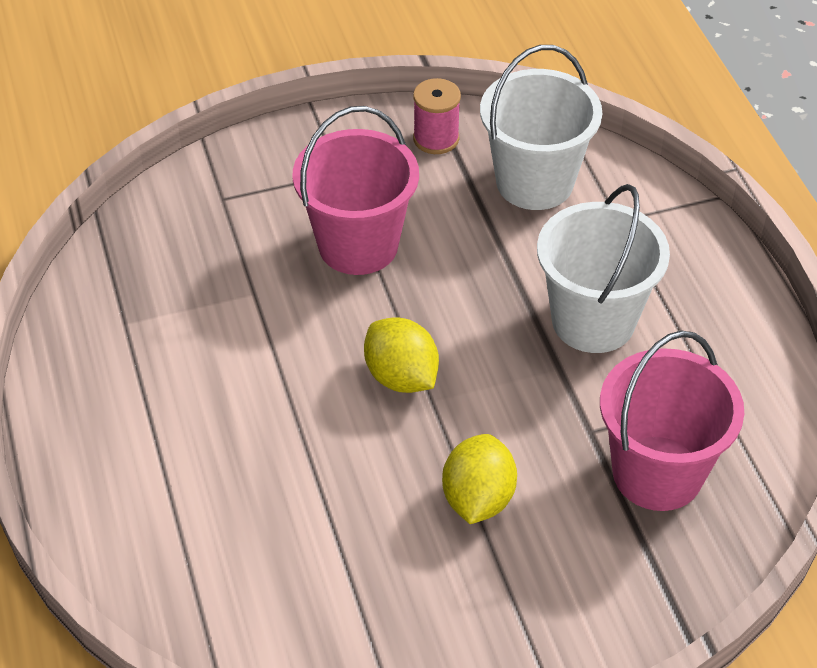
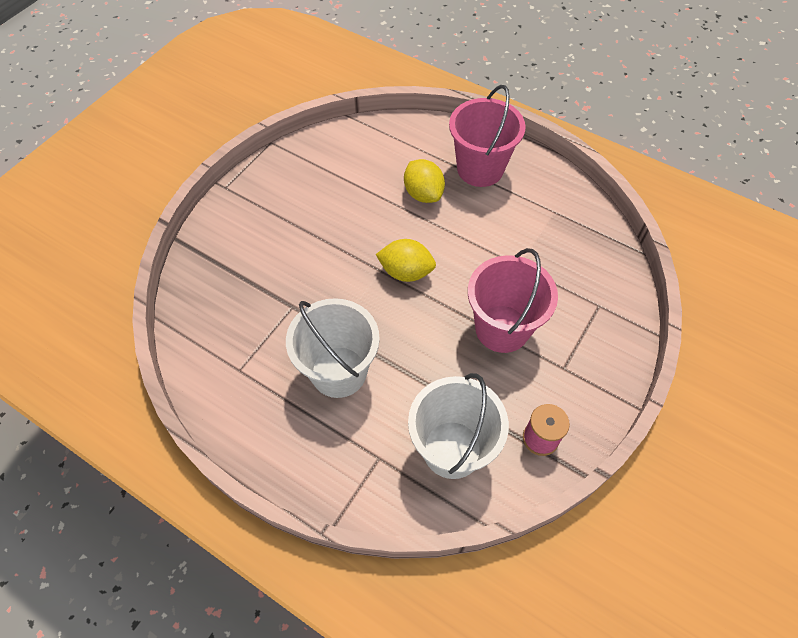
camera: 140 degrees right, 10 degrees up
yellow lemon [442,434,517,524] -> yellow lemon moved to [404,159,445,203]
pink bucket [600,331,744,511] -> pink bucket moved to [449,85,526,187]

